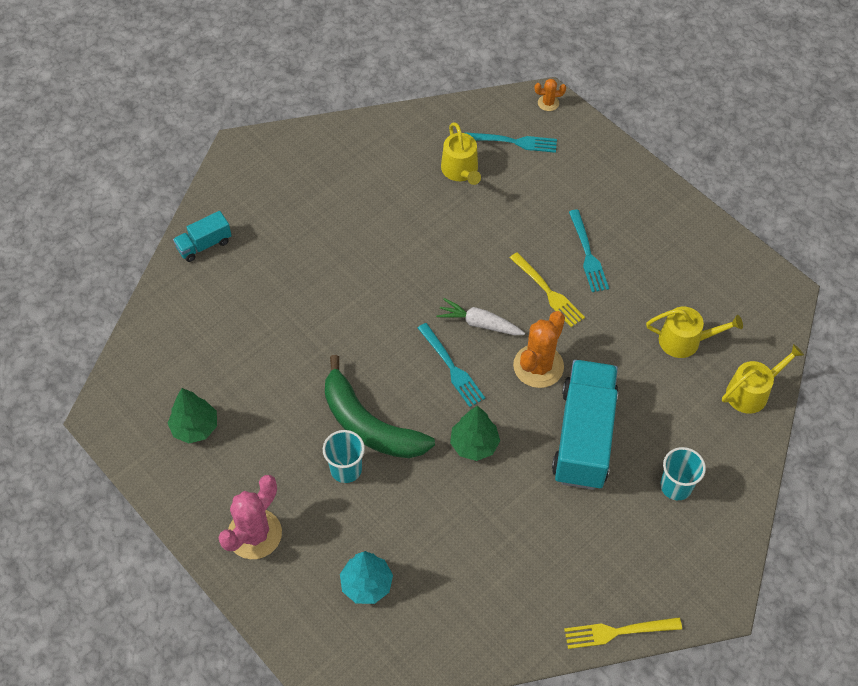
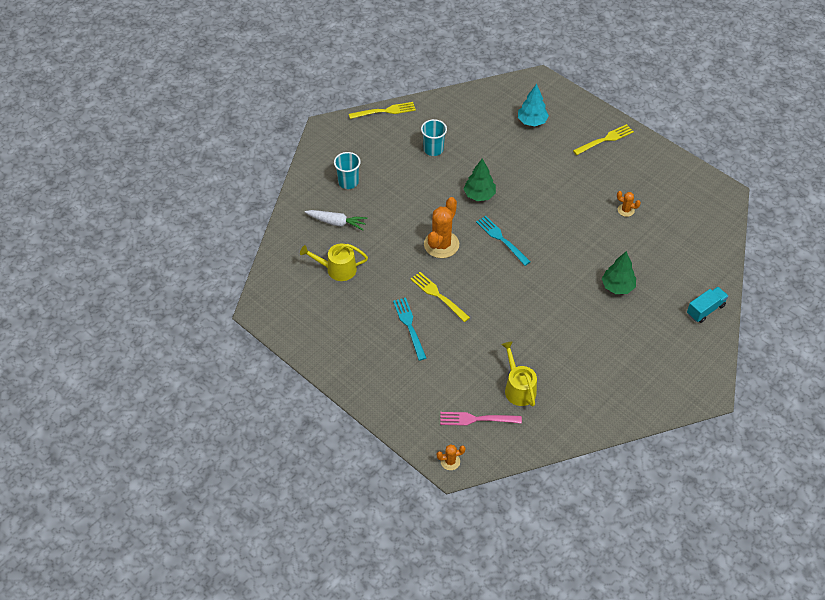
camera: 175 degrees right, 5 degrees down
green tree [168,388,217,443] -> green tree moved to [602,251,636,294]
pink cactus [218,475,282,559] -> yellow fork [573,124,634,155]
turquoise cup [323,430,365,483] -> turquoise cup moved to [421,119,447,156]
green banana [325,355,435,458] -> none
white carrot [436,298,525,335] -> white carrot moved to [305,210,367,230]
turquoise fork [464,132,557,153] -> pink fork [440,412,522,426]
turquoise truck [552,360,618,490] -> none
yellow watering can [722,344,804,414] -> none
none -> orange cactus [617,191,641,217]

